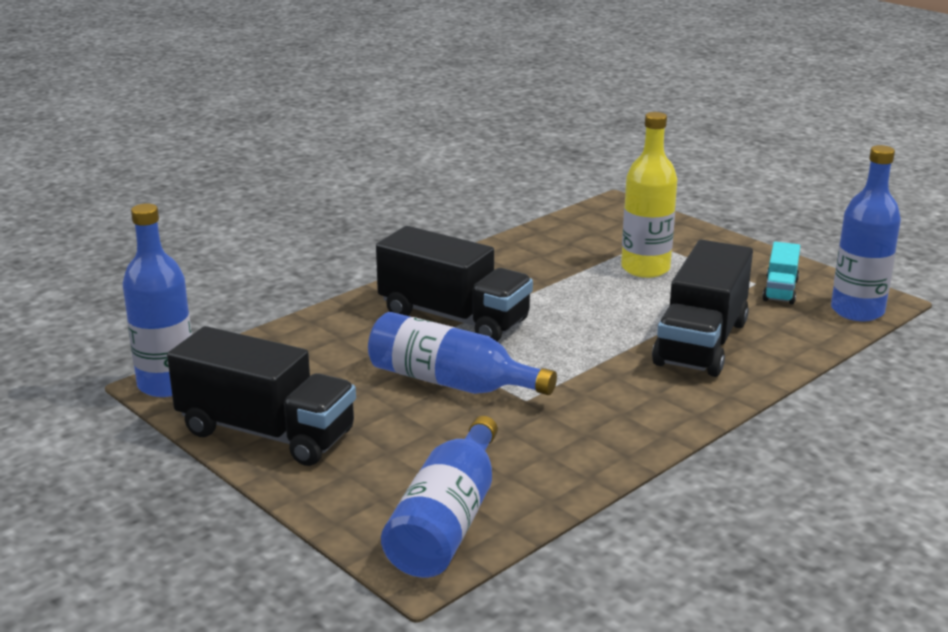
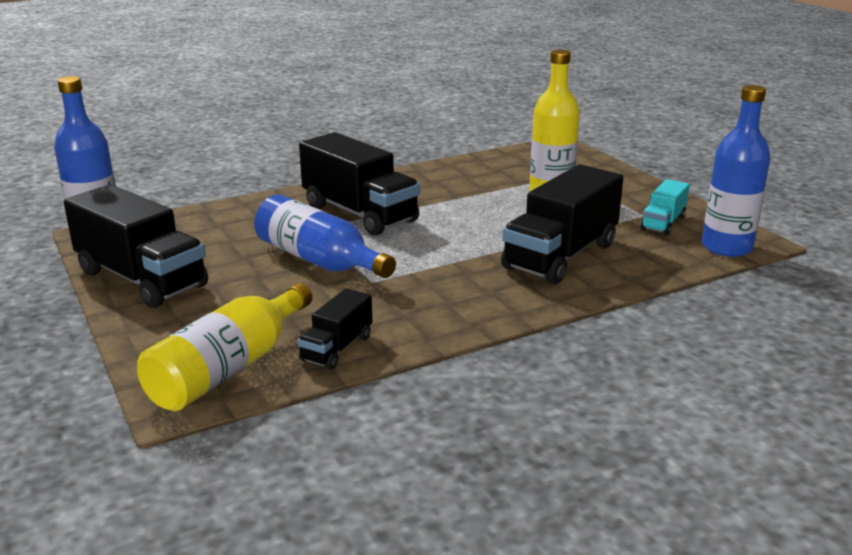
camera: 15 degrees right, 0 degrees up
blue bottle [381,416,498,578] -> yellow bottle [137,283,313,411]
none -> black truck [297,288,373,370]

